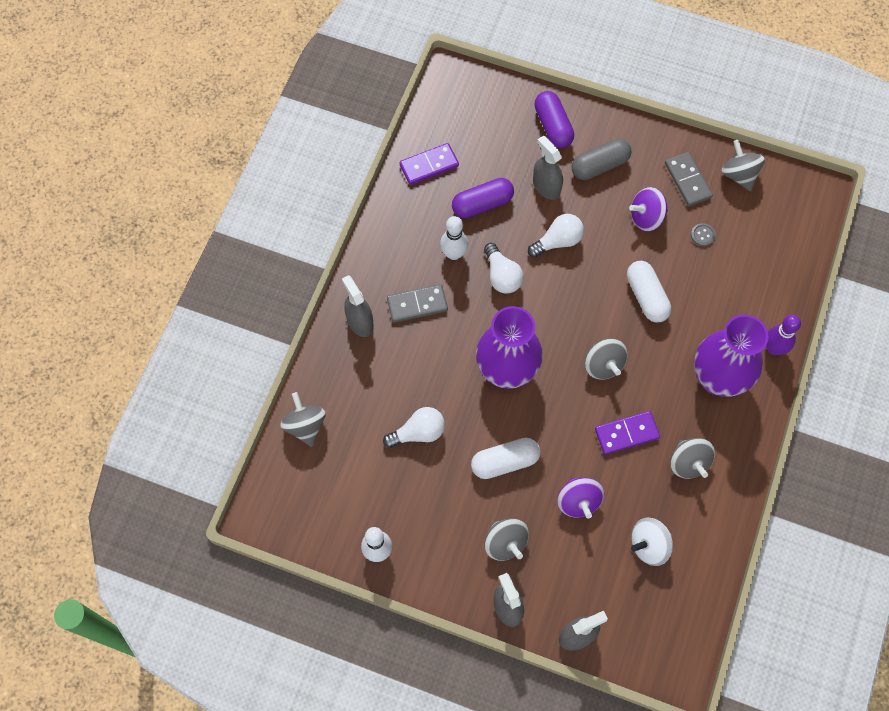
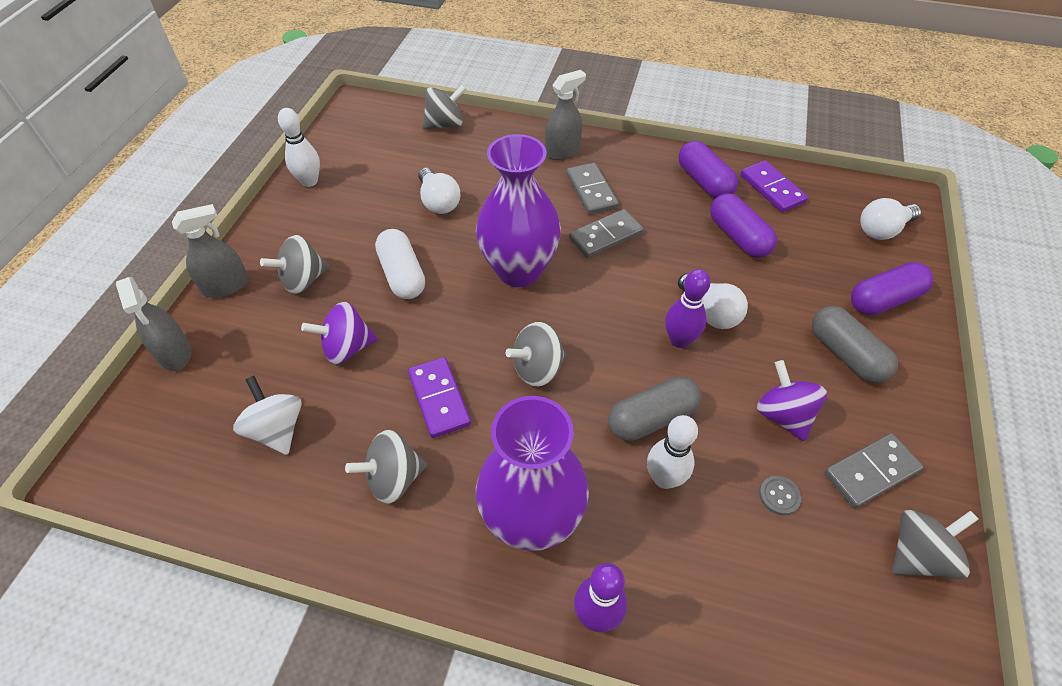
camera: 85 degrees right, 15 degrees down
white bowling pin [440,216,468,260] -> white bowling pin moved to [647,415,698,489]
white light bulb [484,243,524,294] -> white light bulb moved to [860,198,921,240]
grey spray bottle [533,135,563,200] -> none
white capsule [627,261,671,323] -> grey capsule [608,376,702,441]
none -> grey domino [569,209,644,258]
none -> purple bowling pin [665,269,710,348]
none -> purple capsule [678,141,738,199]

